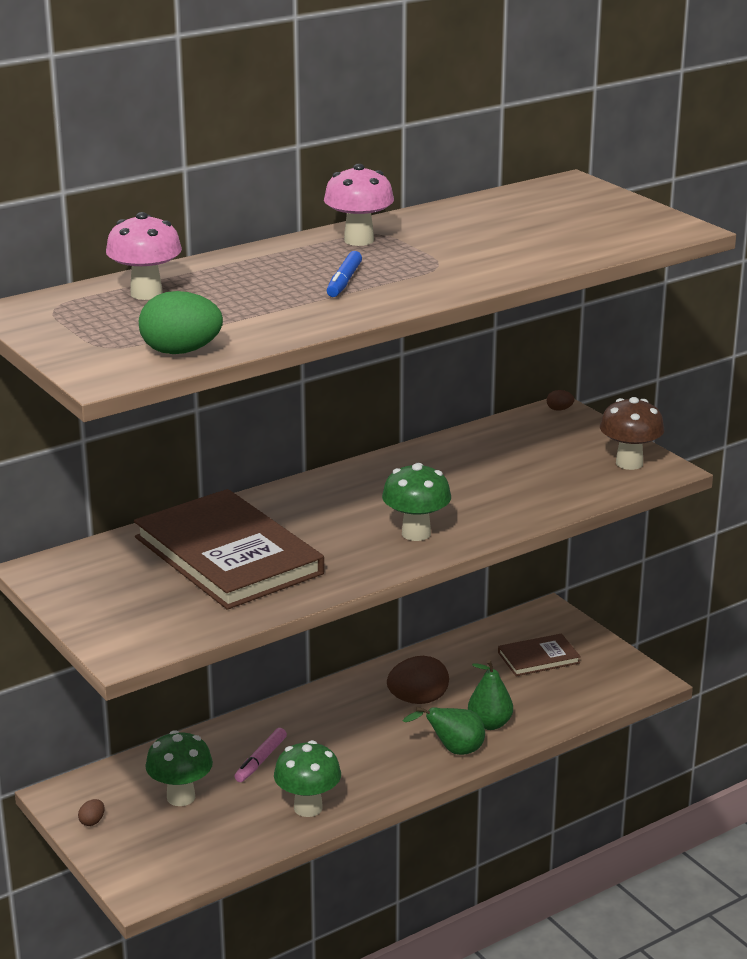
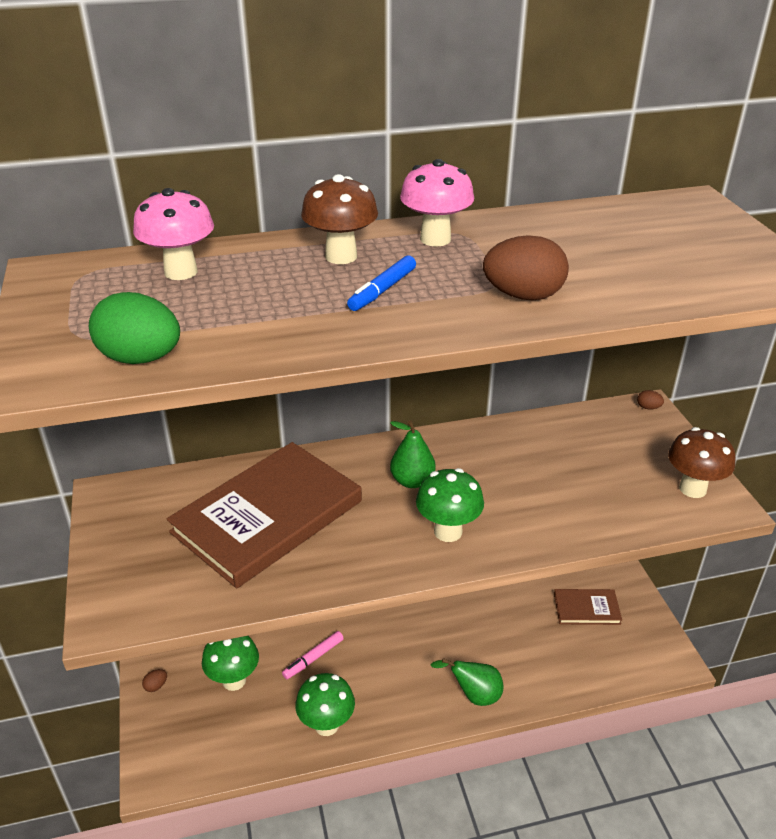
camera: 20 degrees right, 10 degrees up
brown book [134,489,324,610] -> brown book turned 60 degrees clockwise [167,442,362,588]
brown egg [387,656,449,704] -> brown egg moved to [483,235,569,300]
green pear [468,660,513,730] -> green pear moved to [390,420,436,488]
none -> brown mushroom [301,174,378,264]

